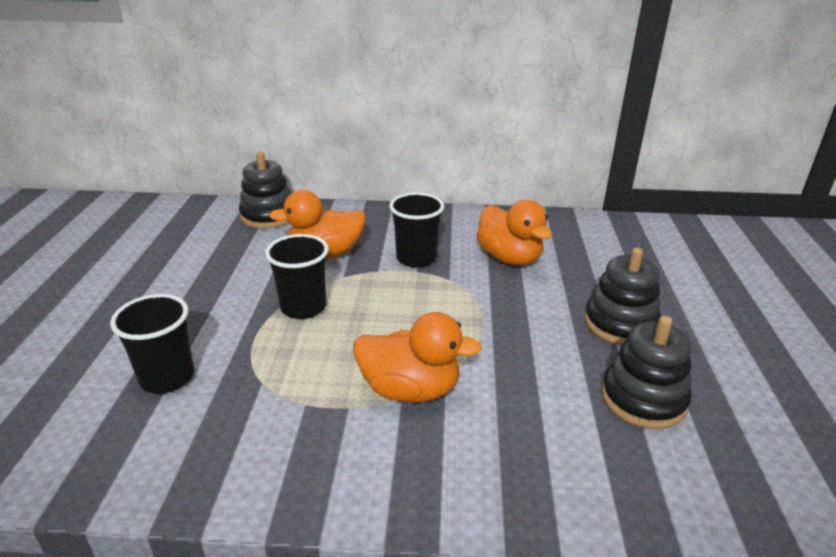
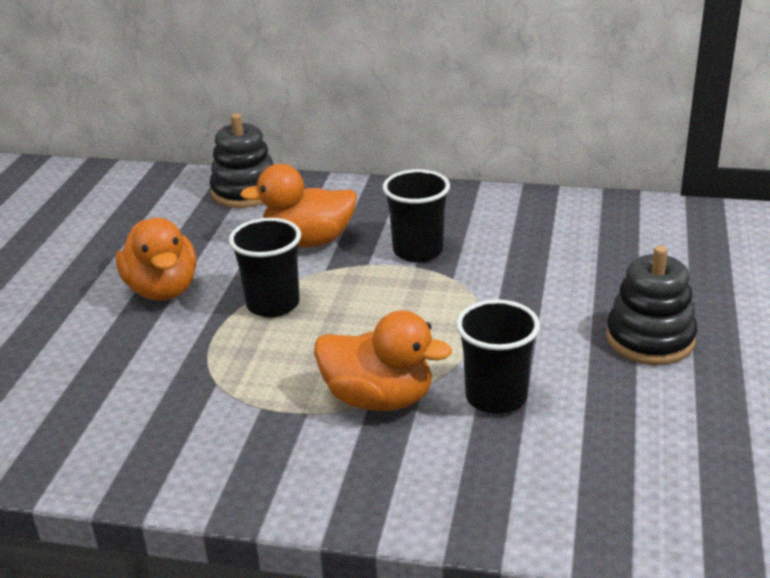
camera: 10 degrees right, 0 degrees up
black cup [110,294,195,394] -> black cup moved to [456,299,540,414]
orange duck [476,200,552,265] -> orange duck moved to [116,218,196,301]
black stacking toy [601,316,691,429] -> none

